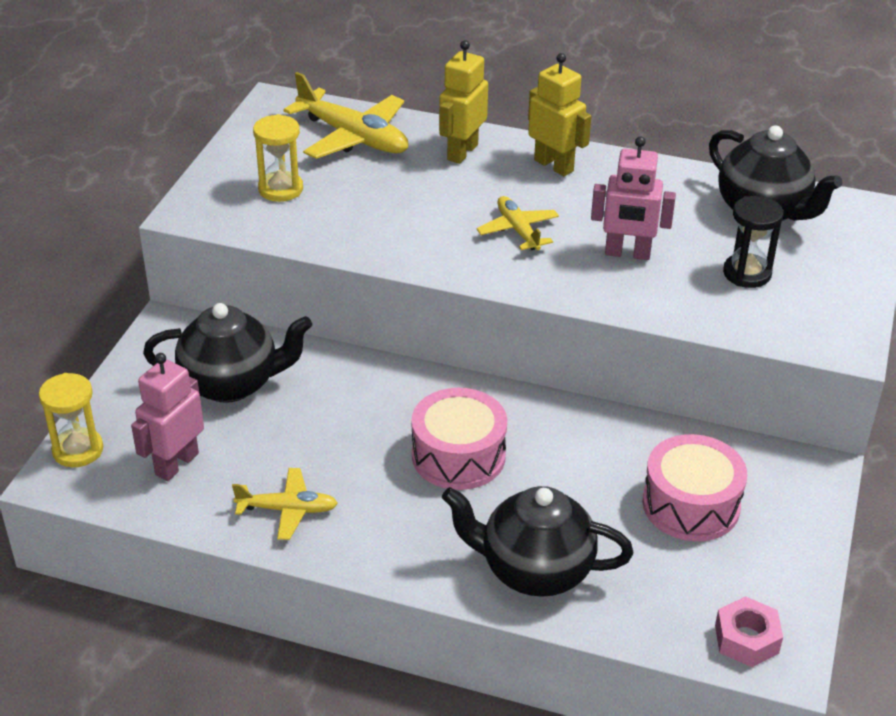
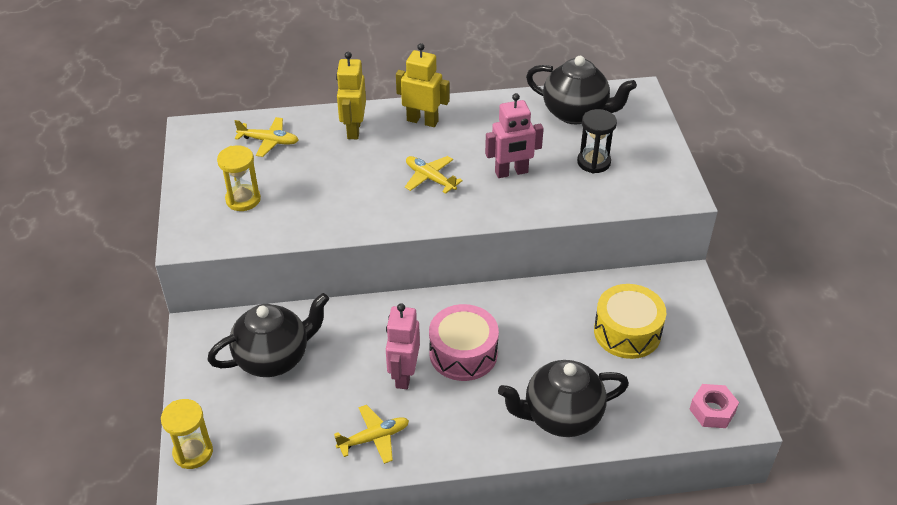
camera: 25 degrees left, 5 degrees up
pink robot [131,353,204,481] -> pink robot moved to [386,303,420,389]
yellow plane [284,72,408,159] -> yellow plane [235,117,298,157], size x0.59
pink drum [642,434,747,541] -> yellow drum [594,284,666,359]

